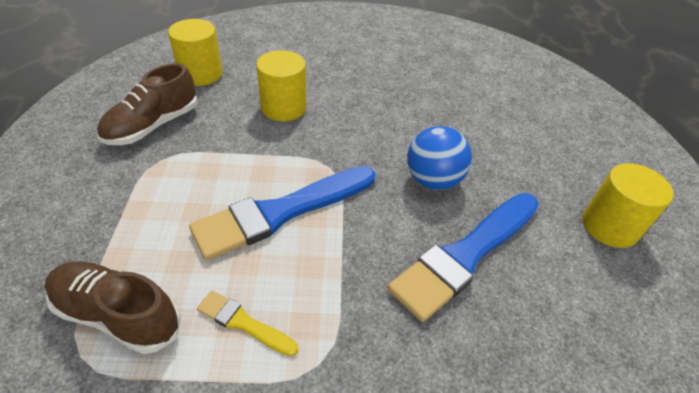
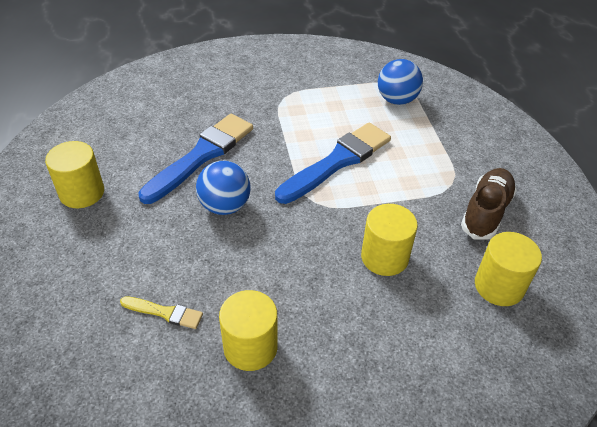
camera: 170 degrees right, 0 degrees up
brown shoe [45,261,181,354] -> blue ball [378,59,423,105]
yellow brush [197,290,298,356] -> yellow brush moved to [120,296,203,329]
none -> yellow cylinder [219,290,278,371]

